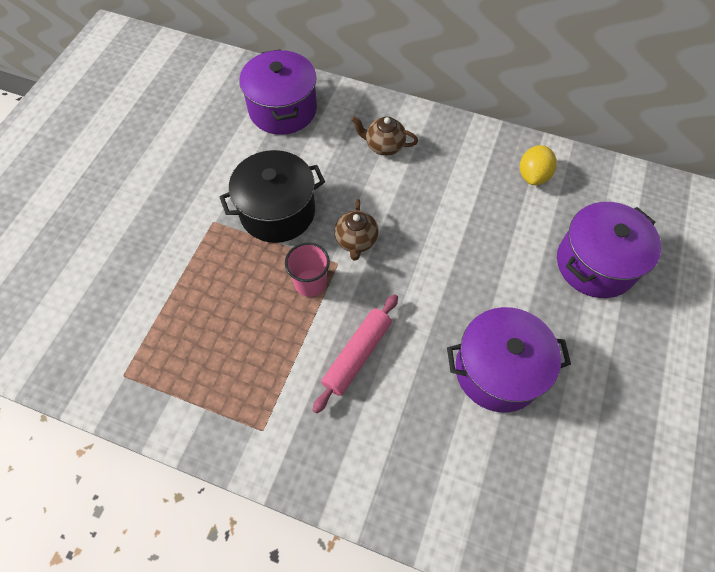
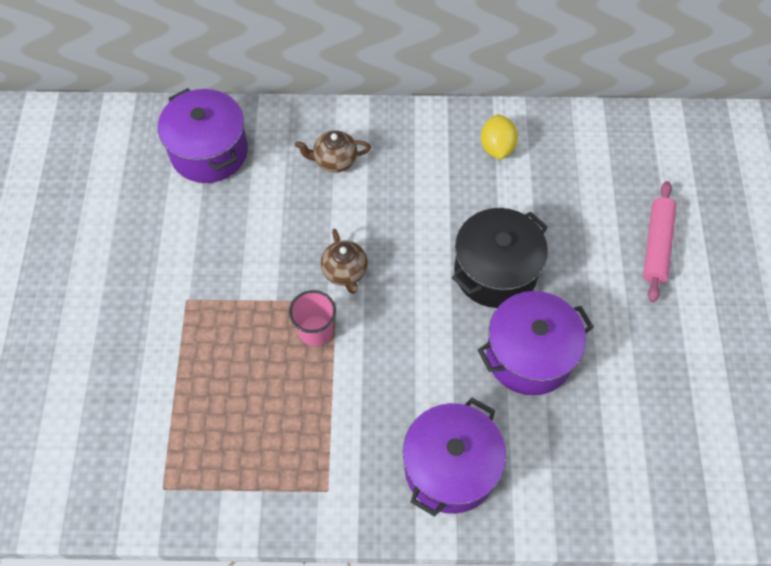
camera: 20 degrees left, 0 degrees up
black pot [219,150,325,243] -> black pot moved to [452,208,548,308]
pink rolling pin [312,294,398,413] -> pink rolling pin moved to [643,181,677,302]
purple pot [557,202,661,298] -> purple pot moved to [403,398,506,517]

